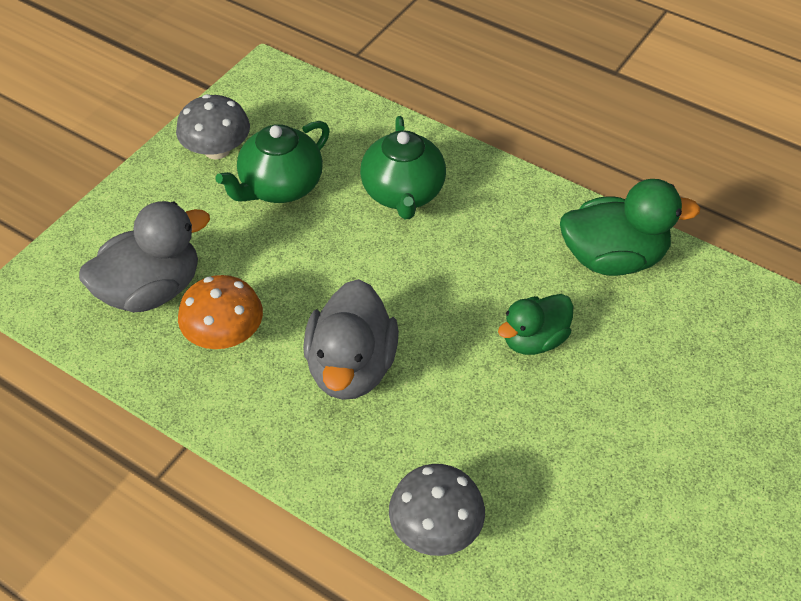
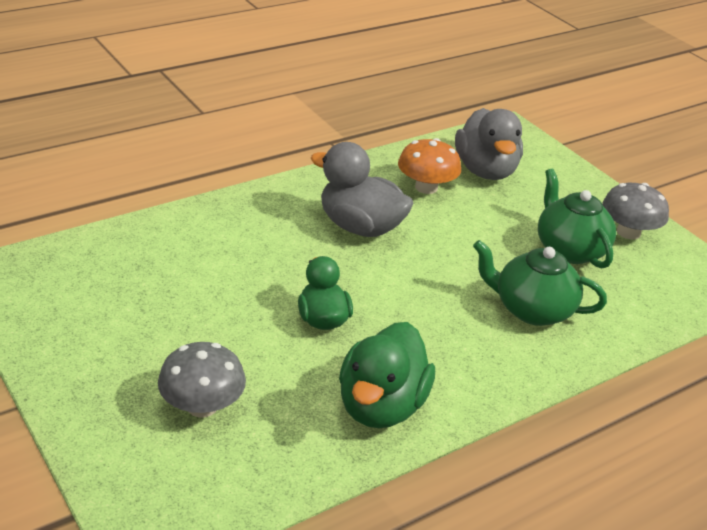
camera: 110 degrees right, 15 degrees down
grey mushroom [389,464,485,556] -> grey mushroom moved to [158,342,246,417]

